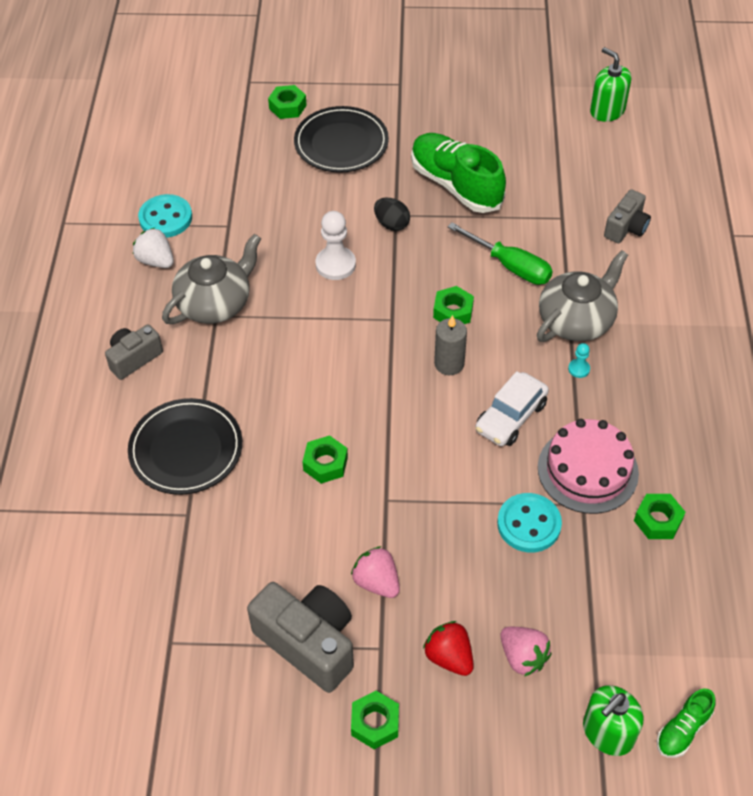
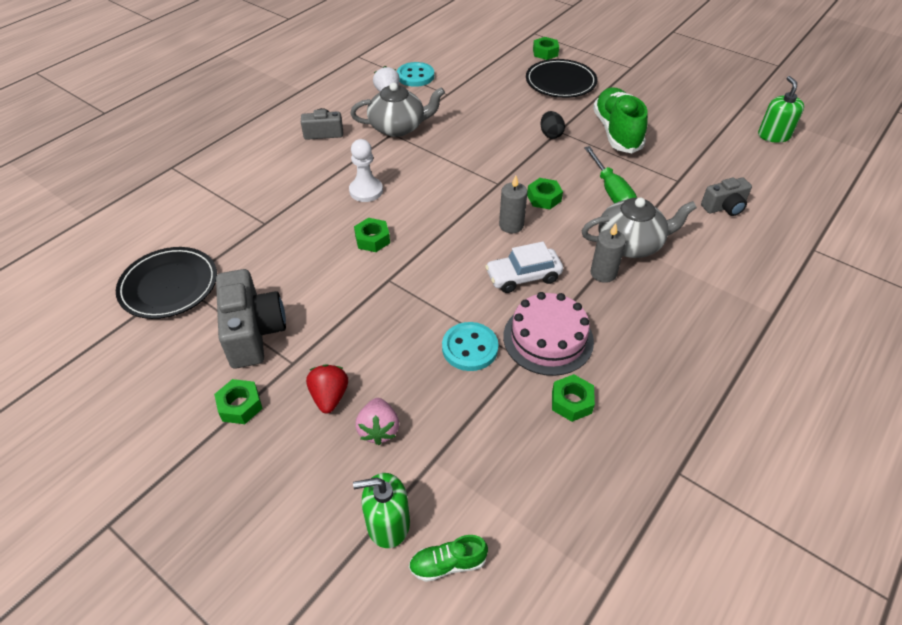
camera: 35 degrees right, 5 degrees down
black plate [128,398,242,495] -> black plate moved to [116,247,217,319]
white pawn [316,211,356,280] -> white pawn moved to [349,139,383,202]
pink strawberry [351,546,400,598] -> none
turquoise pawn [568,343,590,378] -> grey candle [590,223,626,283]

